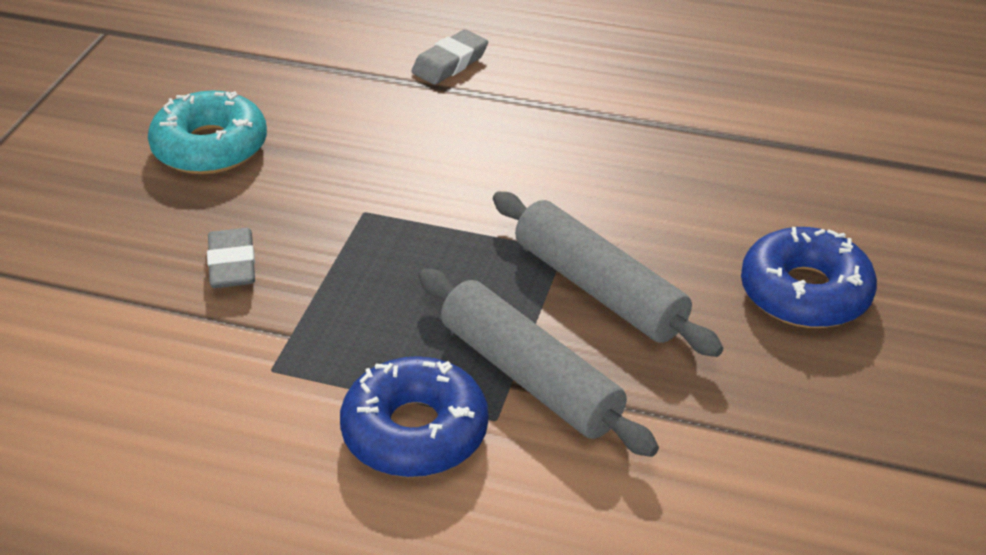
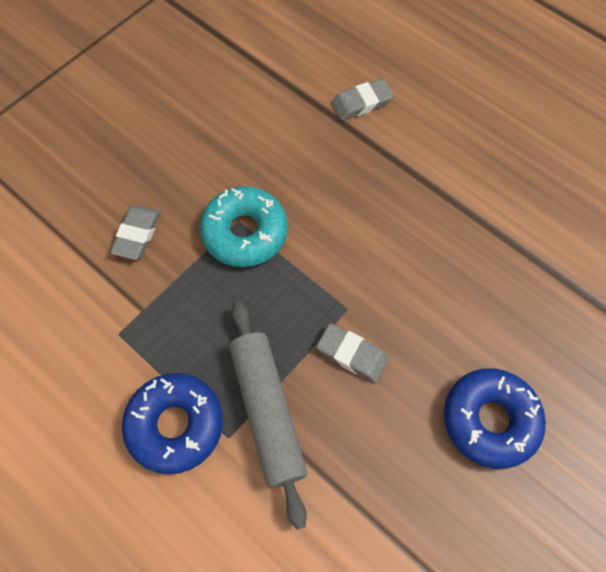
camera: 25 degrees right, 25 degrees up
turquoise donut [148,90,267,174] -> turquoise donut moved to [200,186,288,267]
grey rolling pin [493,192,723,357] -> grey eraser [316,323,389,383]

